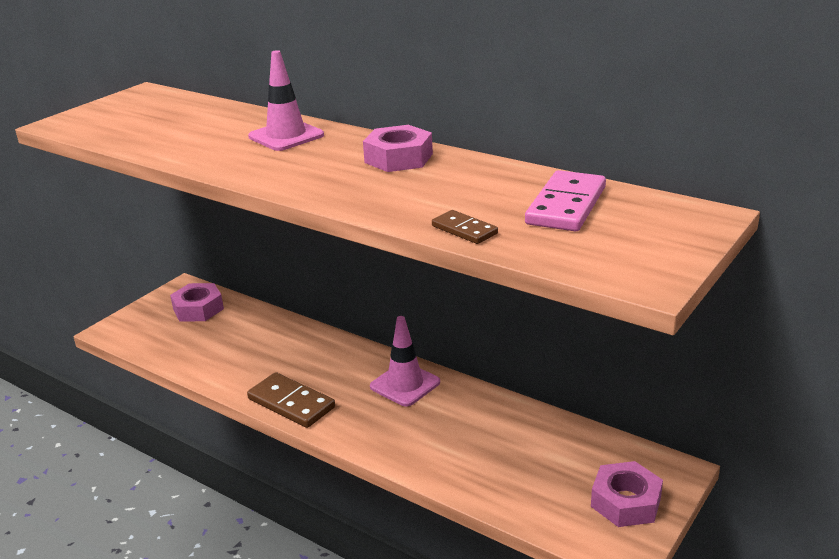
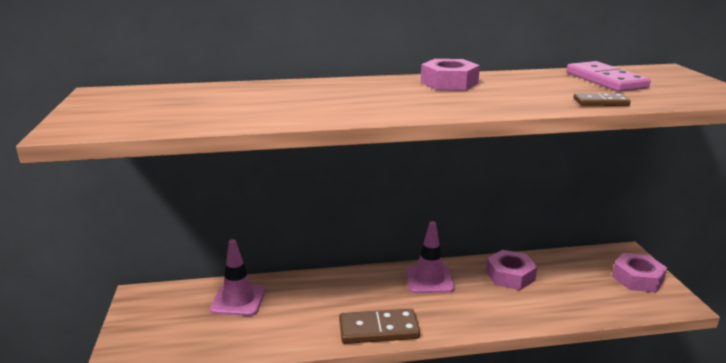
camera: 45 degrees left, 5 degrees down
pink nut [170,283,224,321] -> pink nut moved to [486,250,537,290]
pink traffic cone [248,50,324,151] -> pink traffic cone moved to [210,239,266,316]

